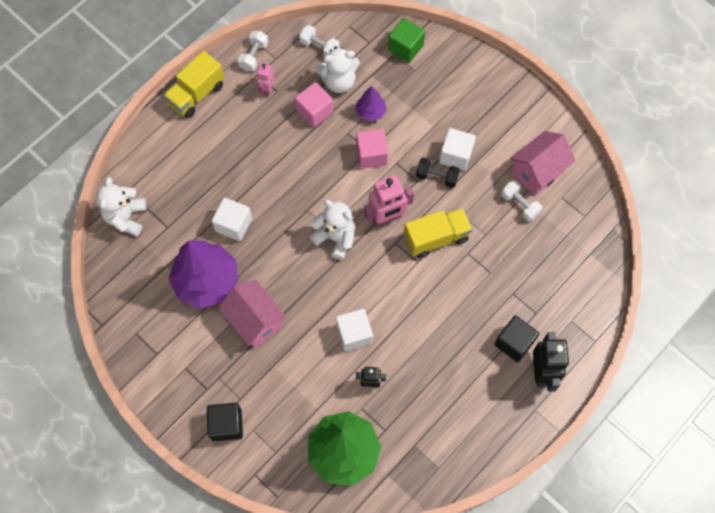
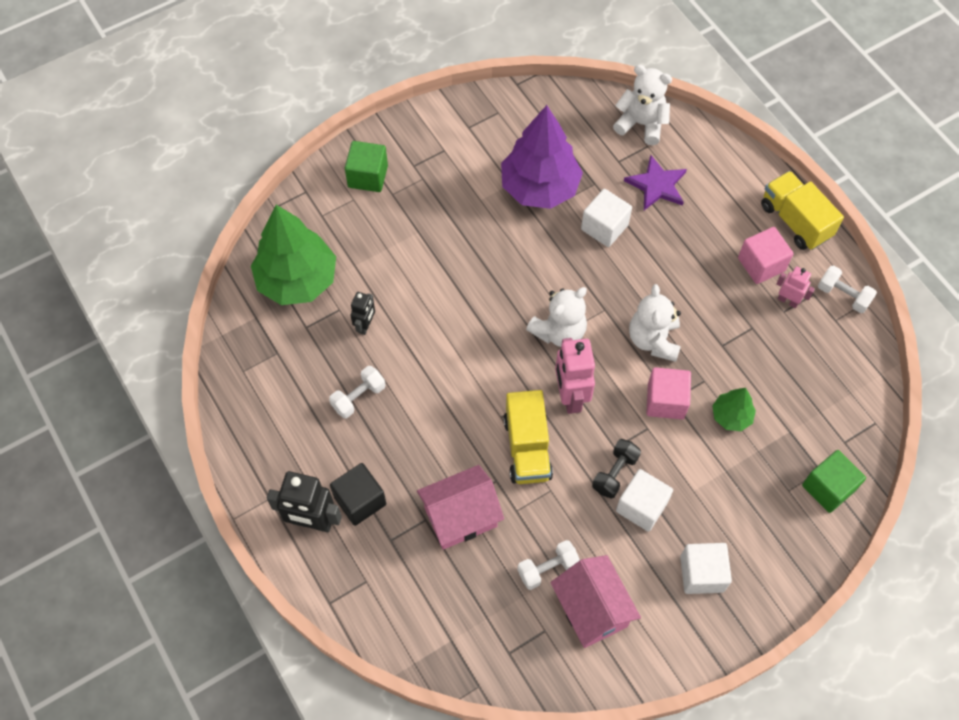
camera: 105 degrees right, 5 degrees down
black cube [207,403,243,441] -> green cube [345,141,388,192]
pink house [218,280,287,348] -> pink house moved to [417,465,504,550]
pink cube [295,82,334,128] -> pink cube moved to [738,227,794,284]
white dumbbell [299,25,340,56] -> white dumbbell moved to [329,366,386,418]
white teddy bear [315,46,360,93] -> white teddy bear moved to [629,284,681,362]
white cube [336,309,373,351] -> white cube moved to [680,543,732,594]
purple tree [355,86,387,122] -> green tree [712,388,756,431]
none -> purple star [624,155,687,210]

